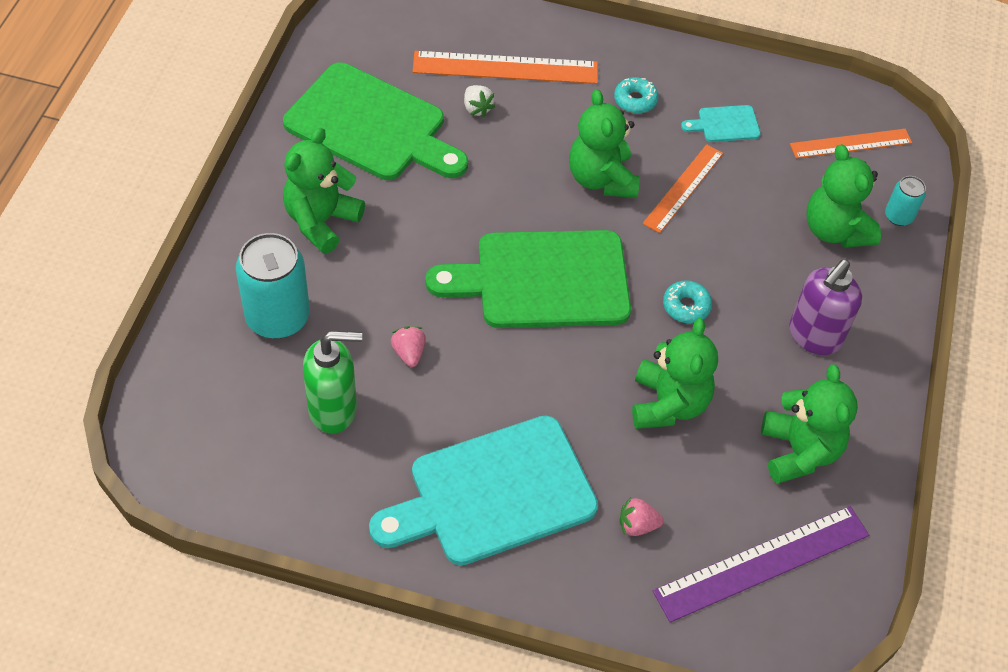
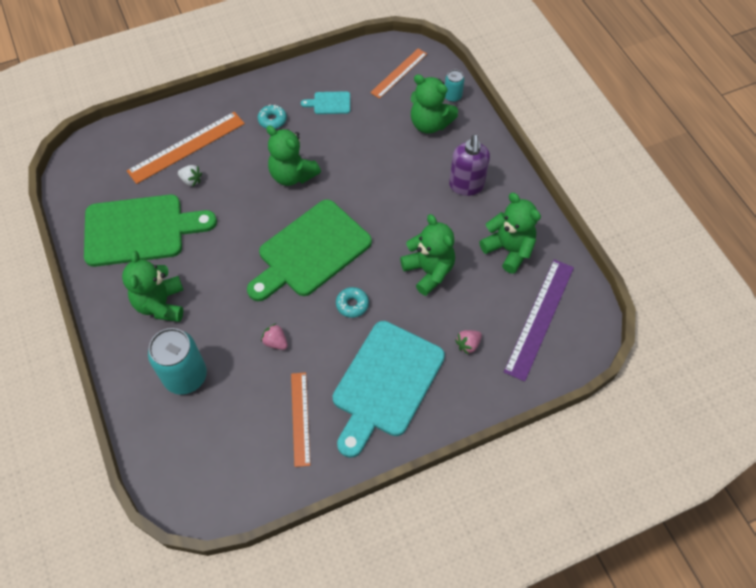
camera: 35 degrees left, 5 degrees up
green soap dispenser [303,331,362,434] -> none
orange ruler [643,144,723,233] -> orange ruler moved to [291,372,310,467]
turquoise donut [663,280,712,323] -> turquoise donut moved to [336,287,369,318]
turquoise cutting board [681,105,761,142] -> turquoise cutting board turned 45 degrees clockwise [301,91,350,114]

